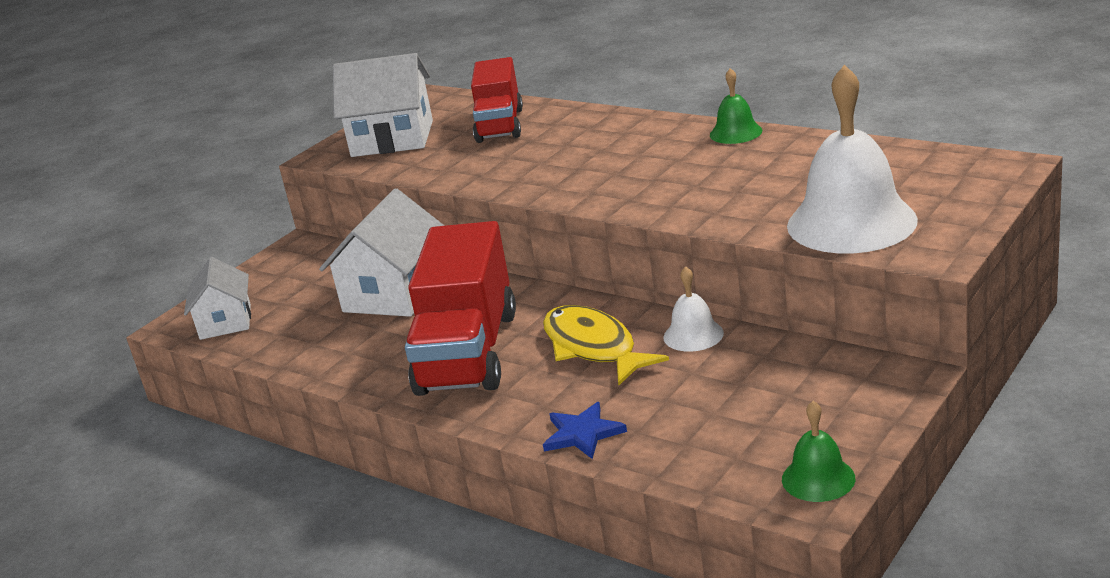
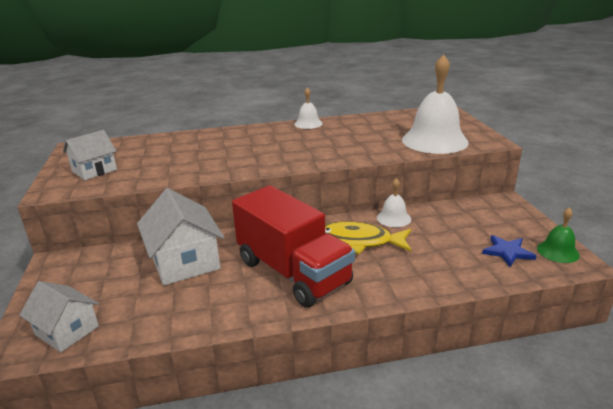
camera: 50 degrees left, 0 degrees up
white house [333,53,433,157] -> white house [63,130,117,180], size x0.63
red truck [471,57,523,143] -> none
blue star [543,402,627,459] -> blue star moved to [482,235,536,267]
green bell [710,68,762,144] -> white bell [294,87,323,129]

